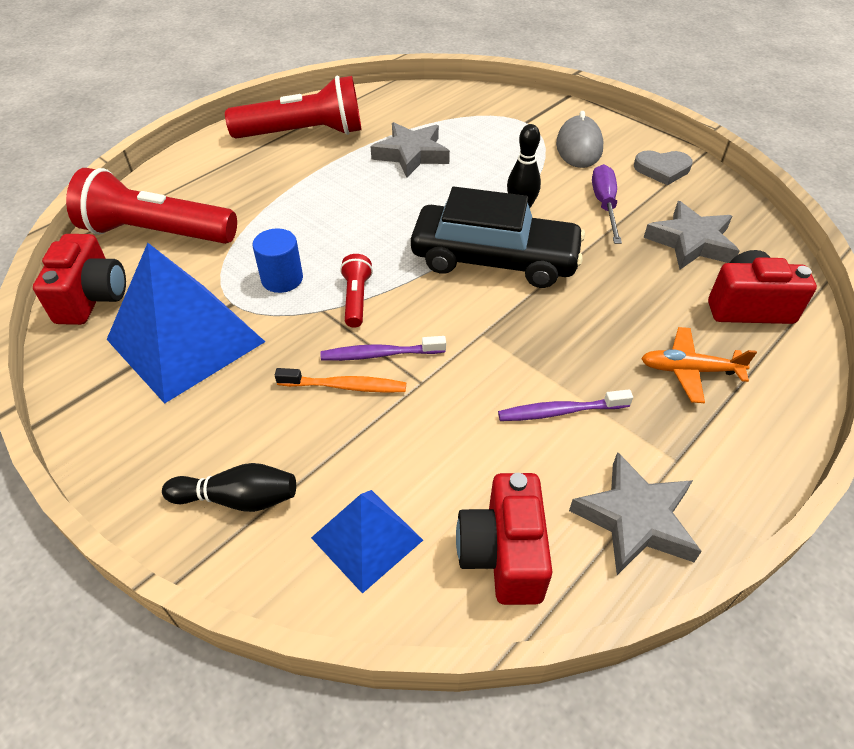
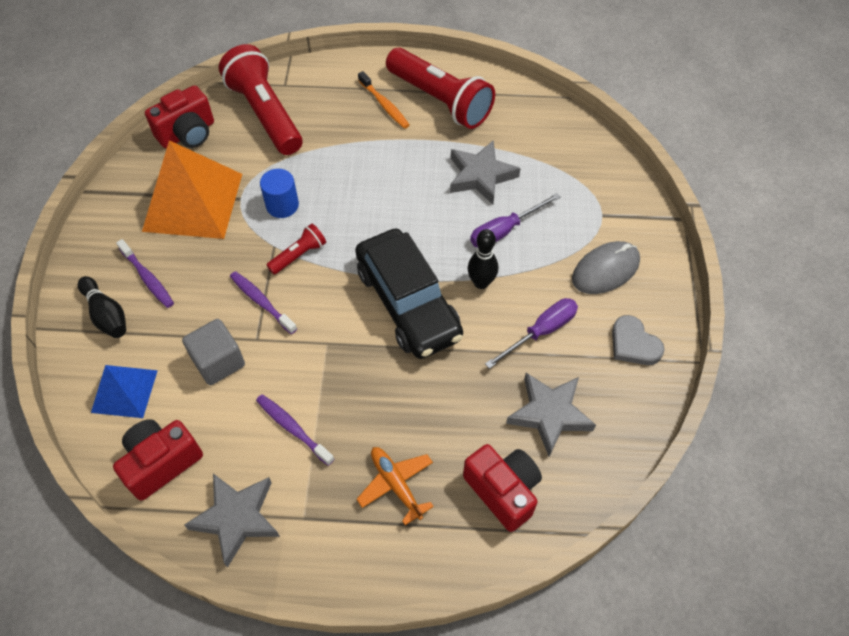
camera: 50 degrees right, 10 degrees up
blue pyramid [106,243,265,404] -> orange pyramid [142,140,242,239]
orange toothbrush [275,368,406,393] -> orange toothbrush moved to [358,71,410,129]
none -> purple toothbrush [116,239,174,308]
none -> grey cube [182,319,245,385]
none -> purple screwdriver [470,193,561,248]

